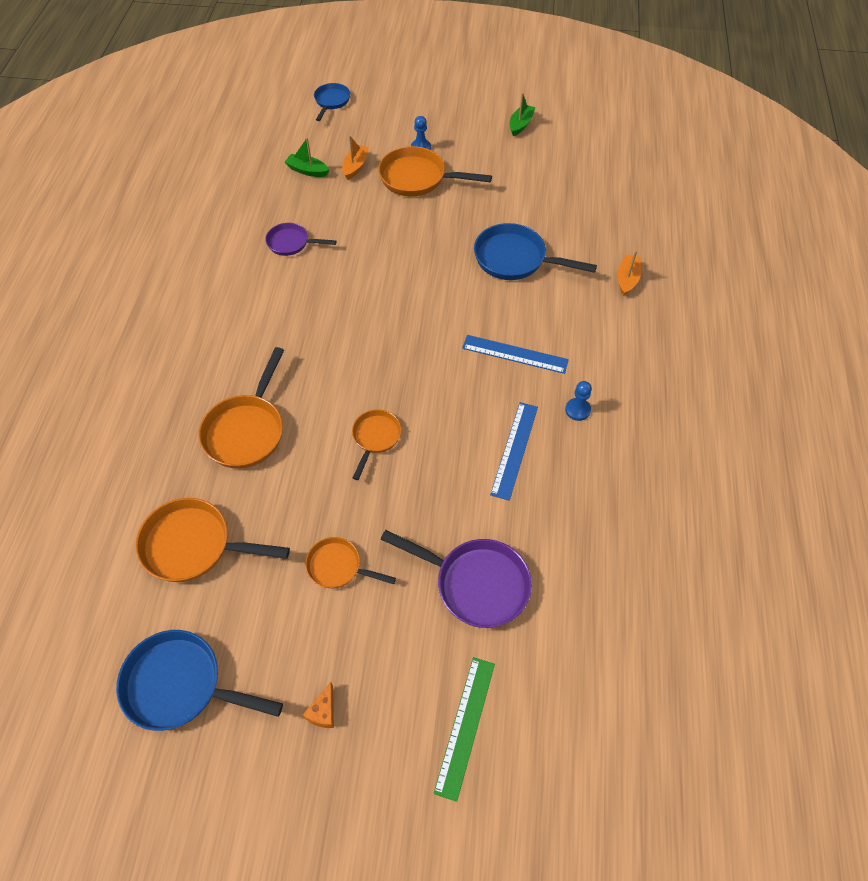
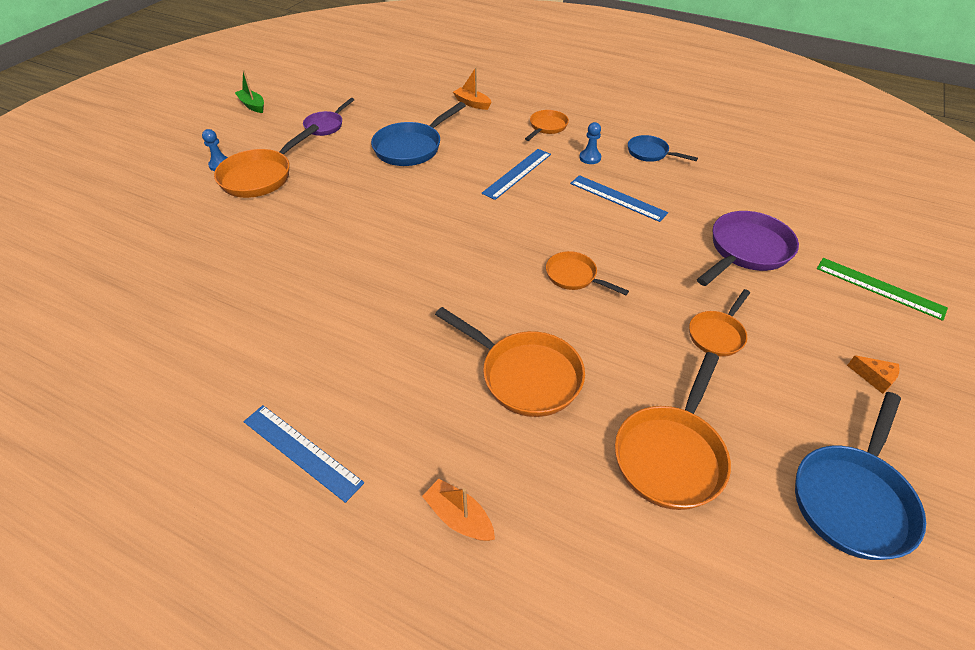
camera: 70 degrees left, 10 degrees down
purple pan [265,223,337,256] -> purple pan moved to [303,98,355,136]
green boat [285,137,329,177] -> none
blue pan [314,83,350,121] -> blue pan moved to [628,135,698,162]
orange boat [342,135,369,180] -> orange boat moved to [422,479,495,541]
none -> blue ruler [244,405,364,503]
none -> orange pan [525,110,569,141]

